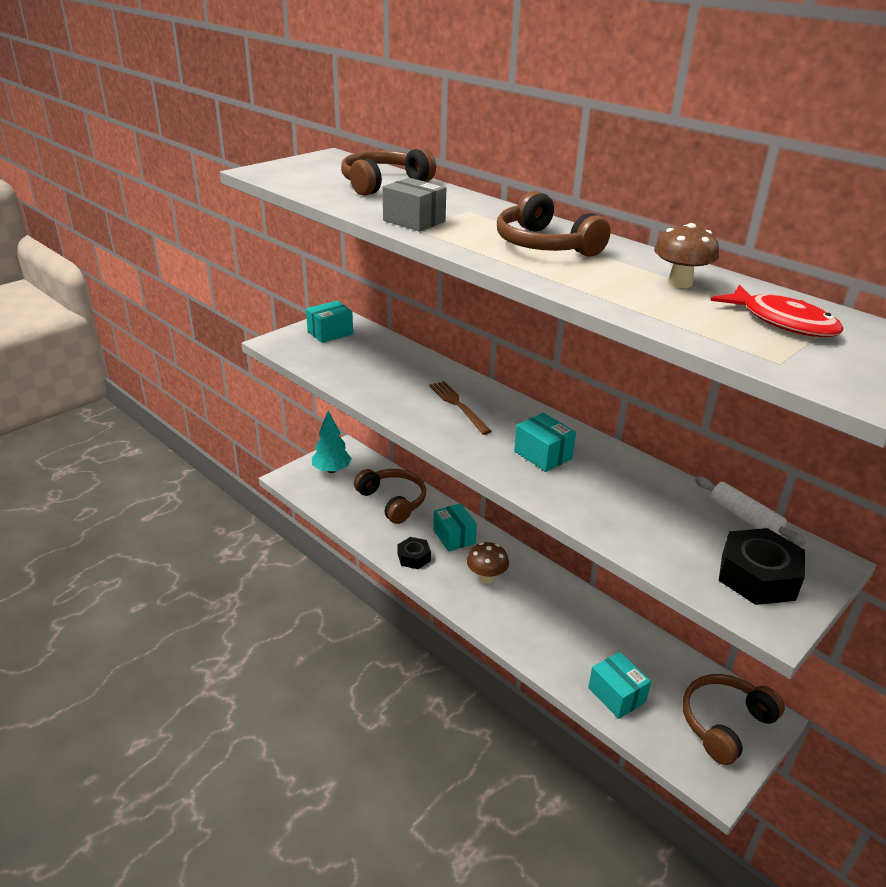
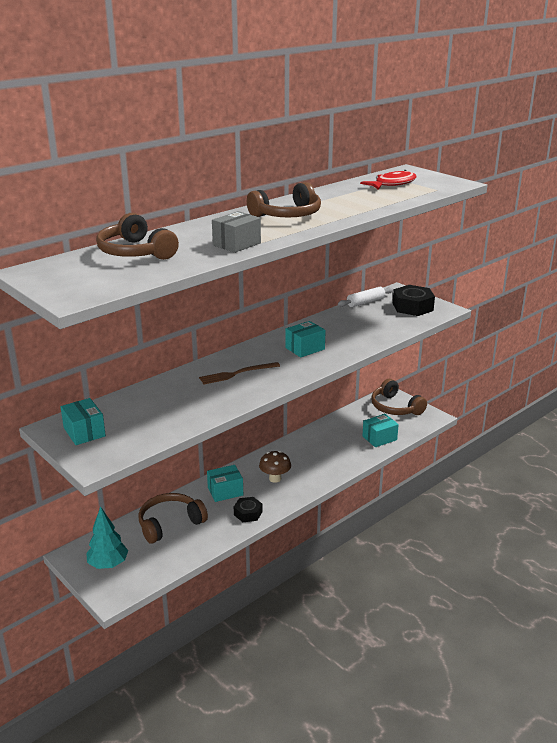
camera: 85 degrees left, 5 degrees down
brown mushroom [654,223,719,288] -> none

